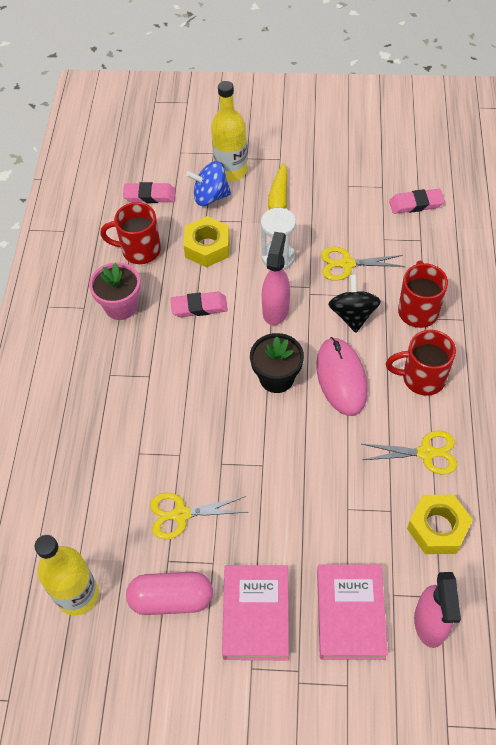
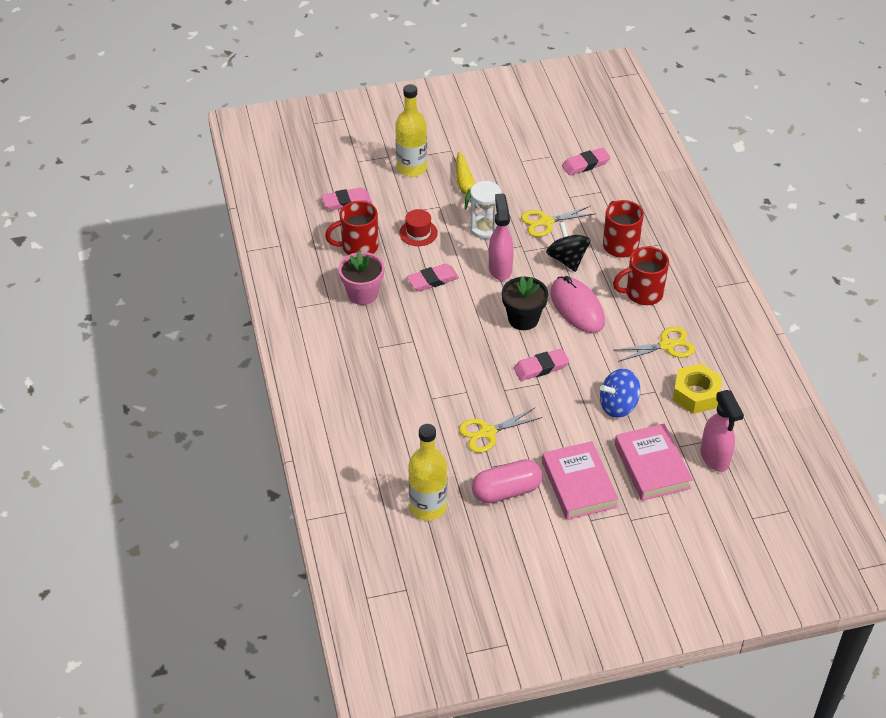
camera: 20 degrees left, 10 degrees down
yellow nut [183,216,230,267] -> red hat [399,209,438,246]
blue spinning top [186,161,231,206] -> blue spinning top moved to [600,369,640,418]
none -> pink eraser [514,349,569,381]

